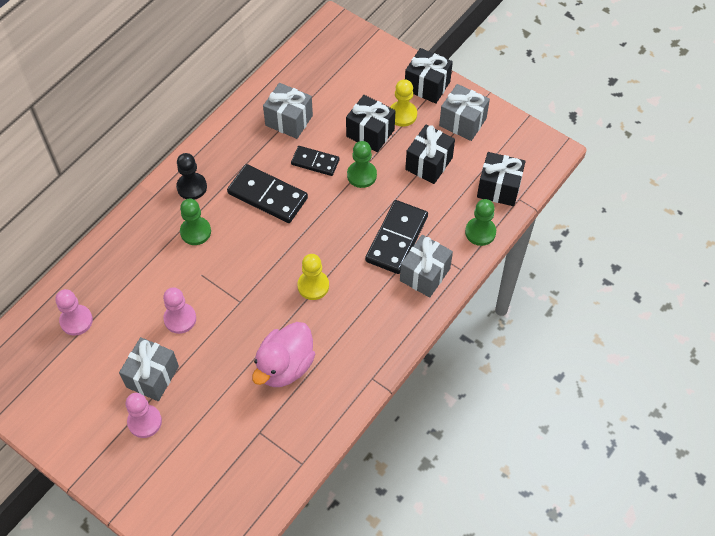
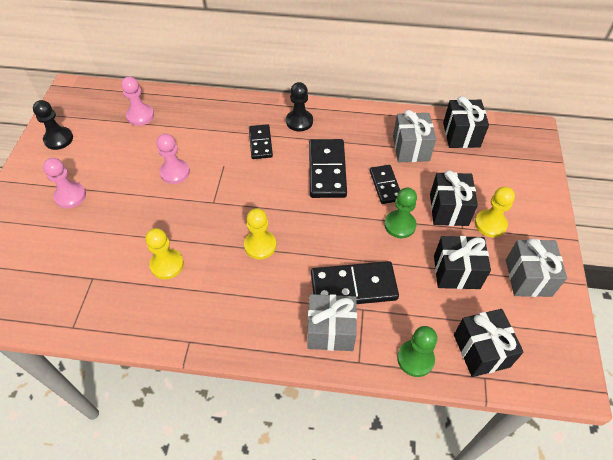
camera: 60 degrees right, 5 degrees down
grey gift [119,337,179,401] -> none
green pawn [180,199,211,245] -> black domino [249,124,273,159]
pink duck [252,322,315,387] -> yellow pawn [145,228,184,279]
black gift [405,48,453,104] -> black gift moved to [443,96,489,148]
none -> black pawn [33,100,73,150]

